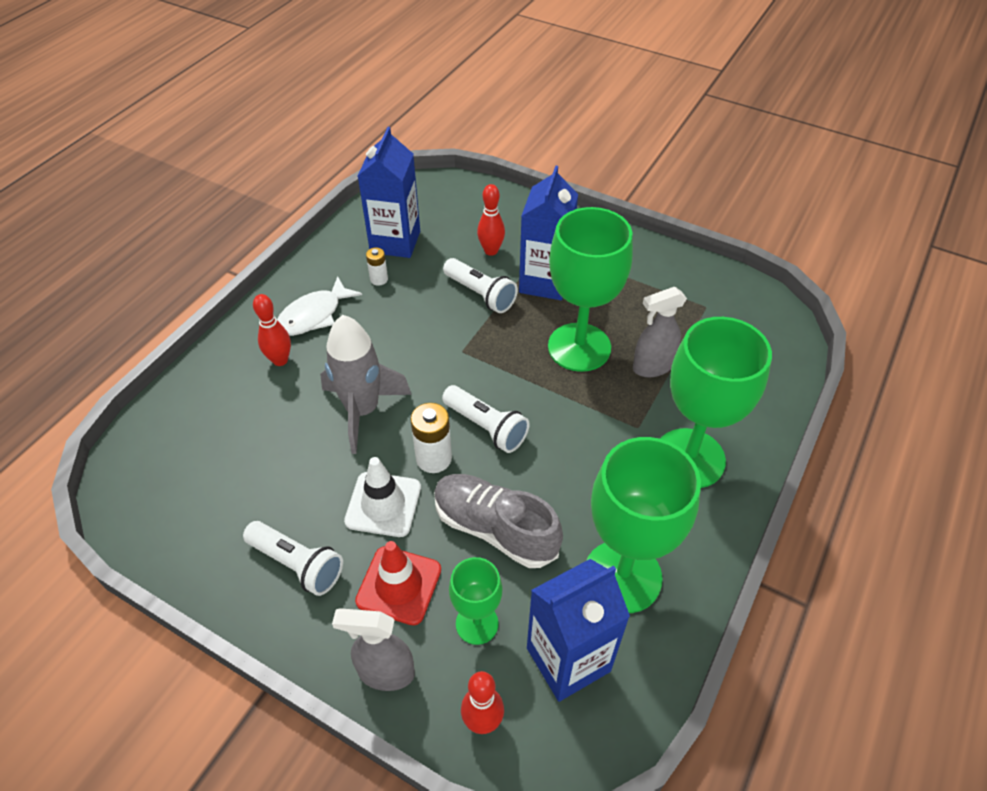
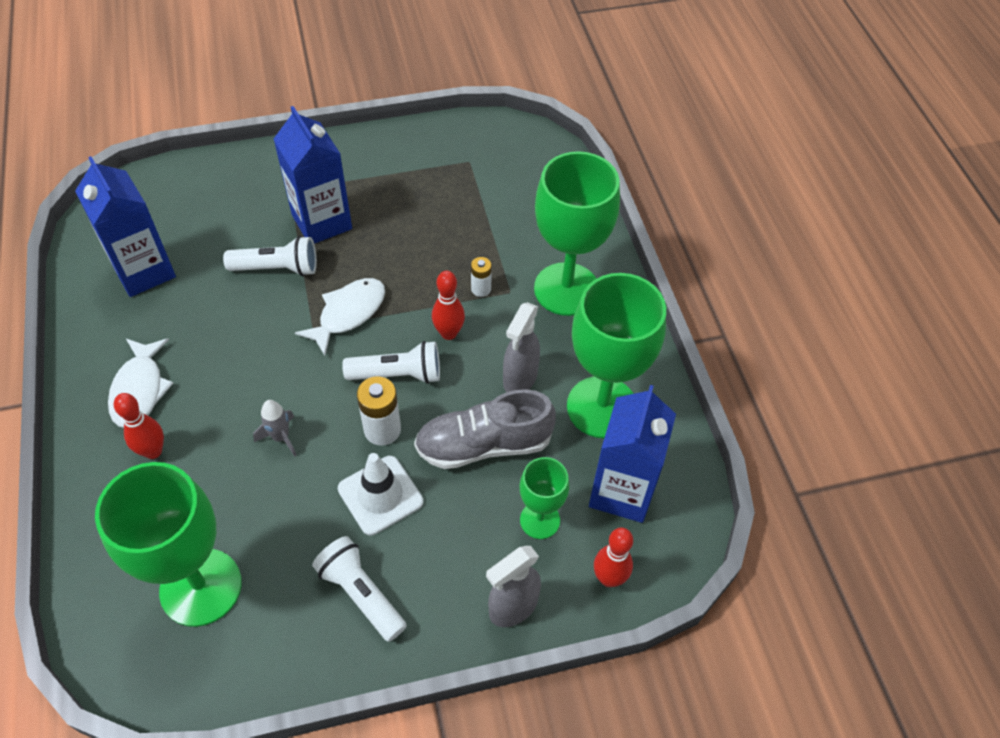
camera: 45 degrees left, 5 degrees up
white flashlight [243,521,343,596] -> white flashlight turned 120 degrees counterclockwise [312,536,407,642]
grey rocket [320,315,412,454] -> grey rocket [253,400,296,456], size x0.47
red traffic cone [355,541,441,625] -> none
white battery [366,247,388,286] -> white battery moved to [471,257,492,297]
red bowling pin [477,184,505,256] -> red bowling pin moved to [432,271,465,340]
green goblet [548,207,633,372] -> green goblet moved to [95,462,242,627]
grey spray bottle [633,287,687,377] -> grey spray bottle moved to [503,302,540,392]
none -> white fish [295,278,385,356]

